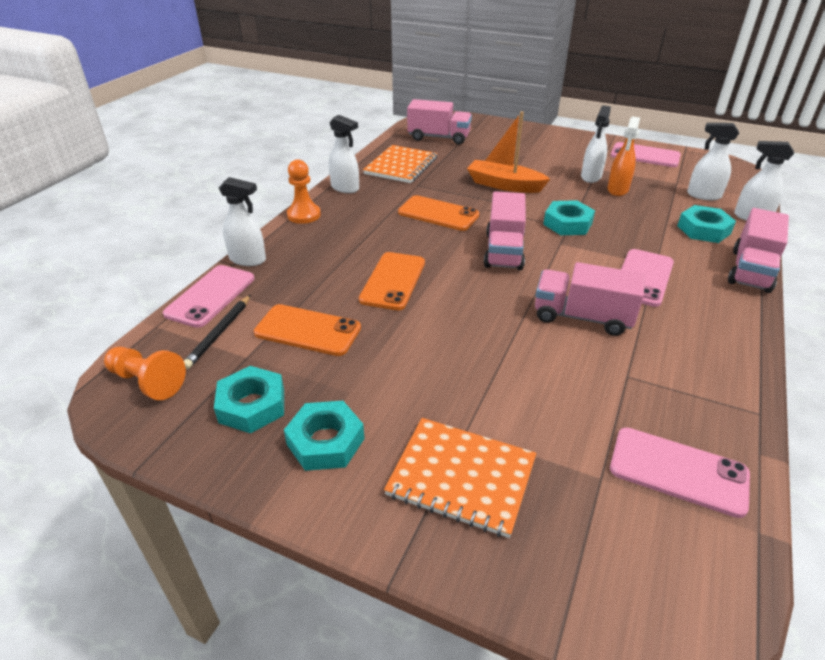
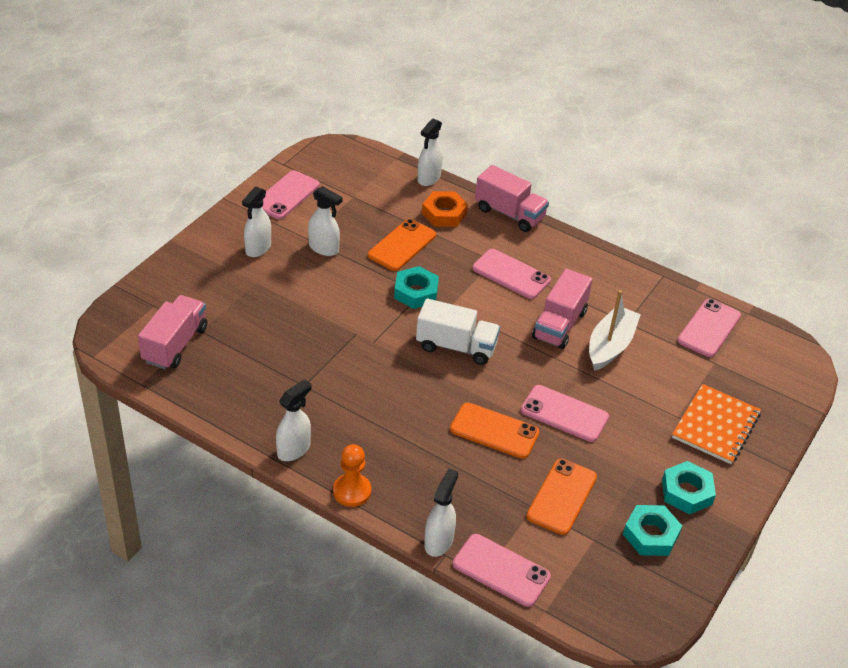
camera: 85 degrees left, 5 degrees up
orange pawn [104,347,186,400] -> none
black pencil [184,295,251,369] -> none
orange notebook [363,145,437,183] -> none
orange phone [398,195,479,231] -> orange phone moved to [368,219,436,271]
orange boat [467,111,550,193] -> none
pink truck [484,191,526,270] -> white truck [416,299,500,365]
orange spray bottle [608,117,640,196] -> none
turquoise nut [677,205,736,243] -> orange nut [422,191,468,227]
white spray bottle [687,123,739,200] -> white spray bottle moved to [242,186,271,257]
none -> pink phone [521,385,609,442]
none -> white boat [589,290,641,371]

